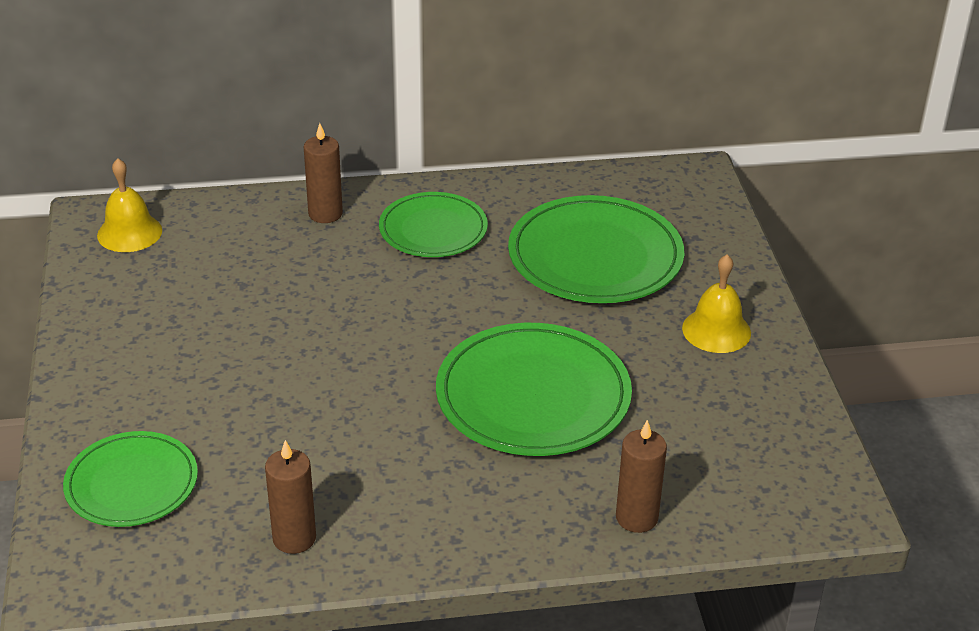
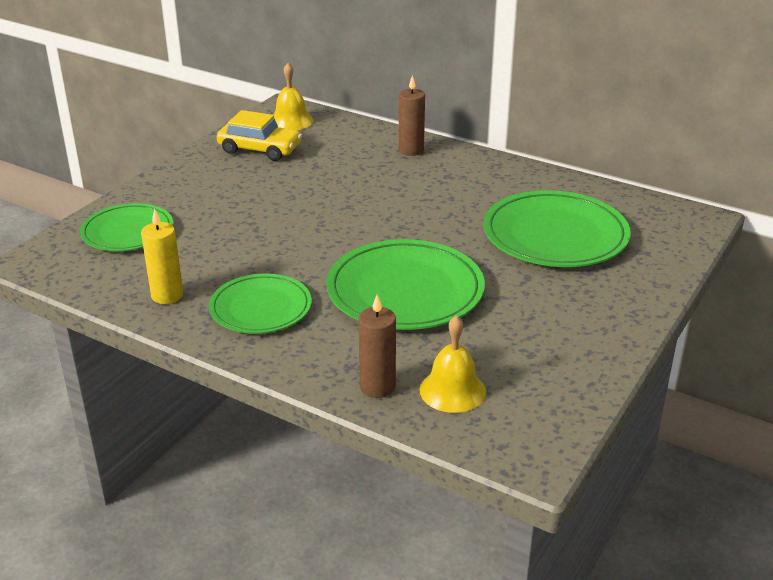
camera: 40 degrees right, 5 degrees down
brown candle [265,440,316,554] -> yellow candle [141,209,183,304]
green plate [379,192,488,257] -> green plate moved to [209,274,312,334]
yellow bell [682,254,751,353] -> yellow bell moved to [420,315,486,413]
none -> yellow car [217,110,302,161]

